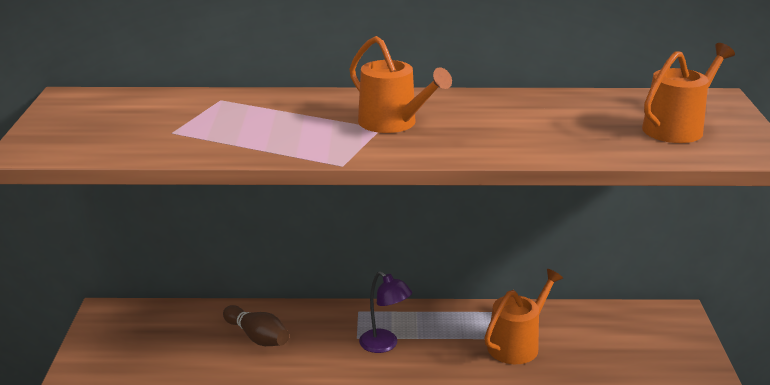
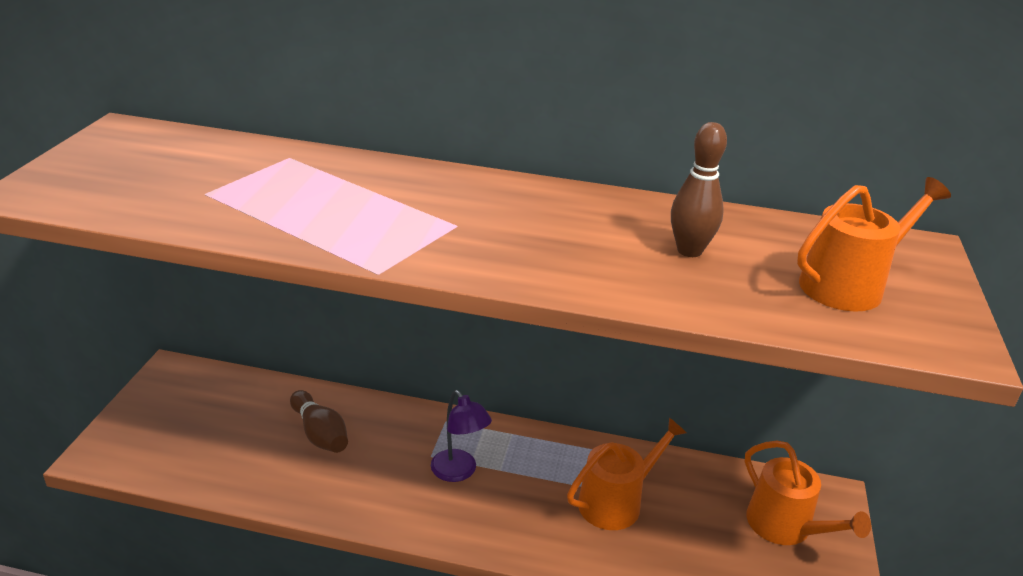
camera: 10 degrees right, 5 degrees up
orange watering can [349,36,452,133] -> orange watering can moved to [745,440,871,545]
none -> brown bowling pin [671,122,727,257]

